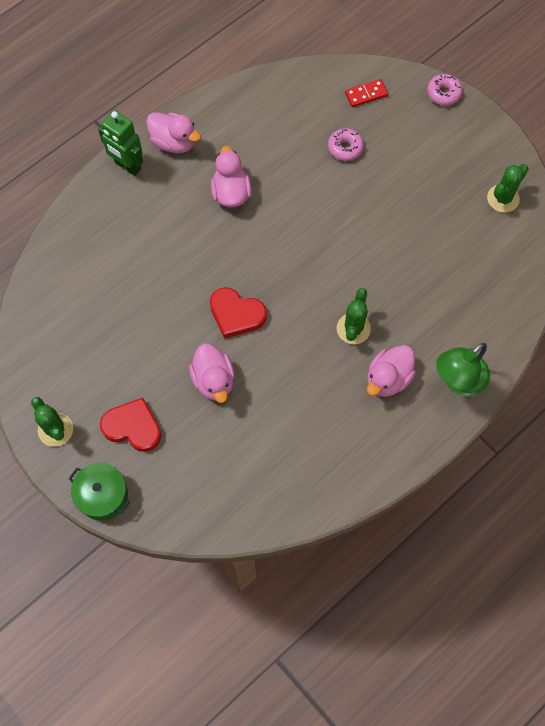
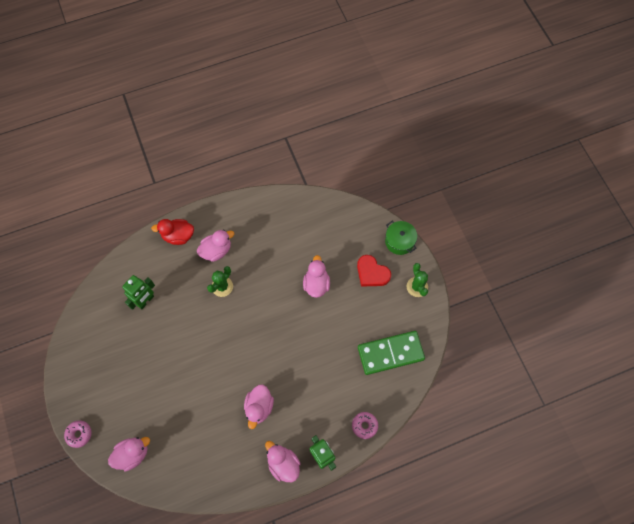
camera: 160 degrees left, 0 degrees up
red heart [210,287,267,339] -> none
pink donut [328,128,364,161] -> pink donut moved to [352,412,378,439]
red domino [345,79,388,107] -> pink duck [108,437,150,472]
green lamp [436,343,490,396] -> red duck [151,219,194,245]
green cactus [487,164,529,213] -> none
none -> green robot [122,275,155,310]
none -> green domino [358,331,425,375]

